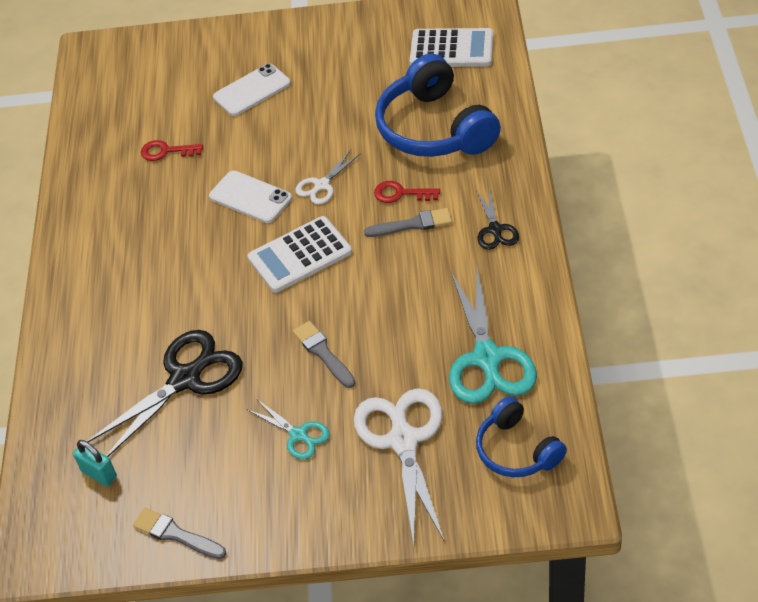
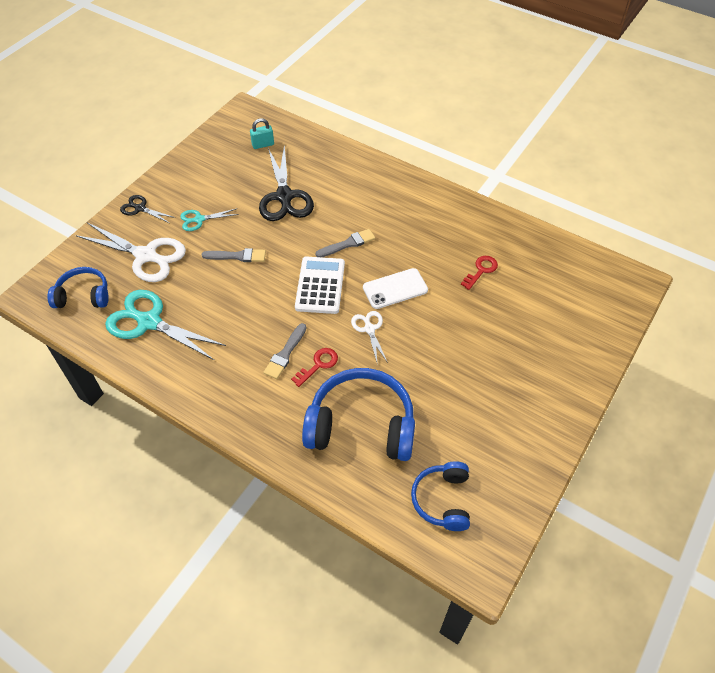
camera: 120 degrees right, 5 degrees up
grey brush [133,508,226,559] -> grey brush moved to [316,229,375,257]
white phone [213,64,291,116] -> none
white calculator [410,28,493,67] -> blue headphones [411,461,470,531]
black scissors [476,187,519,250] -> black scissors moved to [120,195,175,223]

